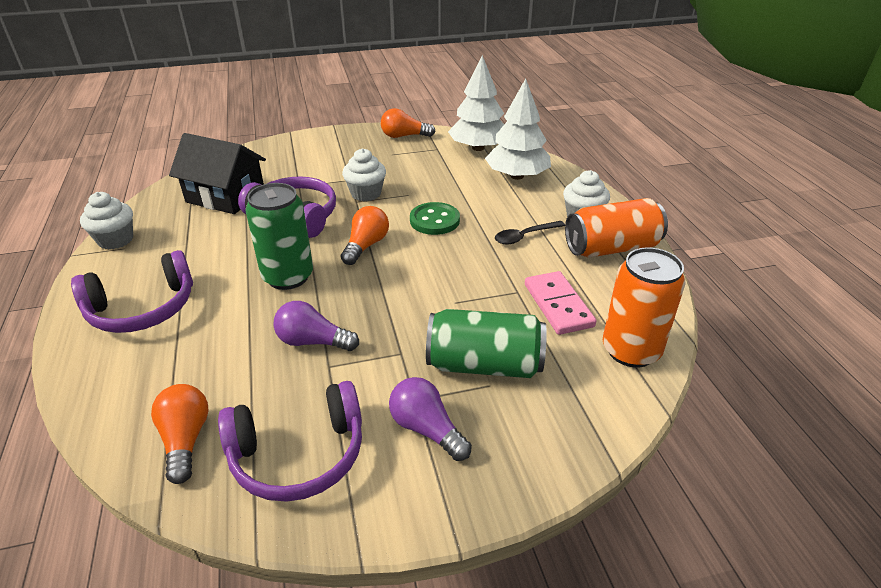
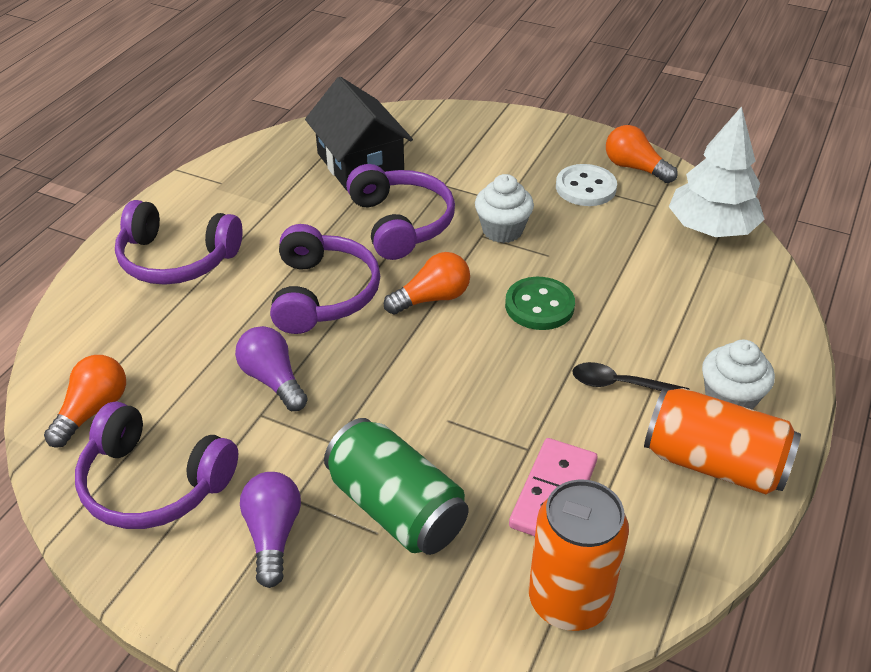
camera: 40 degrees right, 5 degrees up
white cupcake [80,192,133,249] -> none
green can [245,183,313,290] -> purple headphones [270,224,380,334]
white tree [485,79,551,180] -> none
none -> white button [556,164,617,206]

